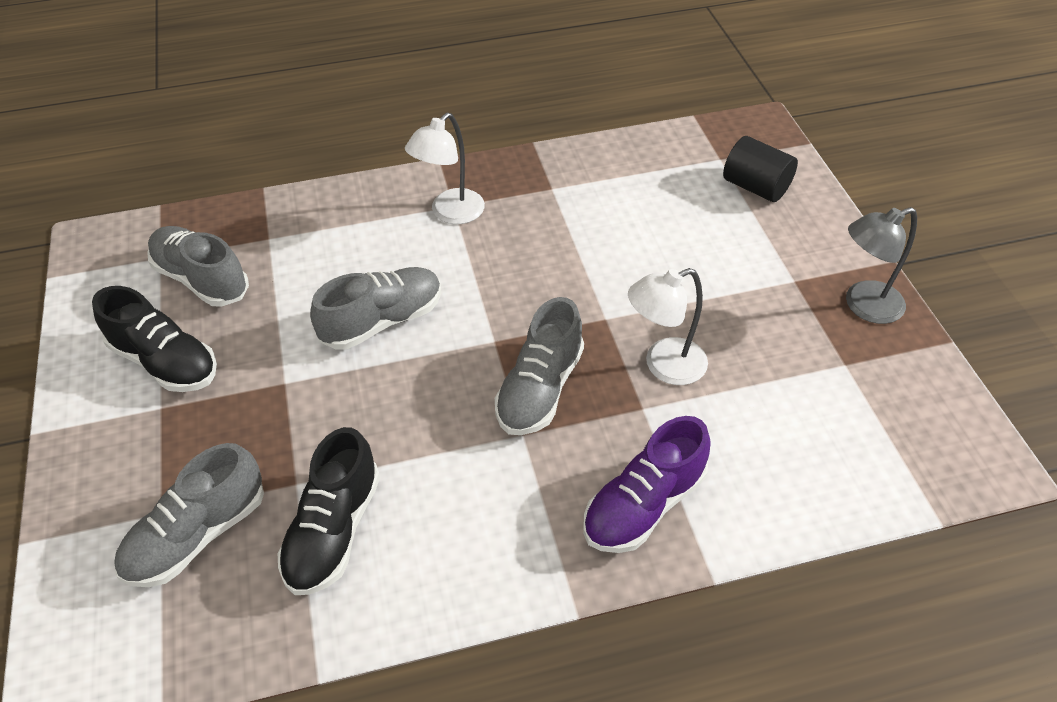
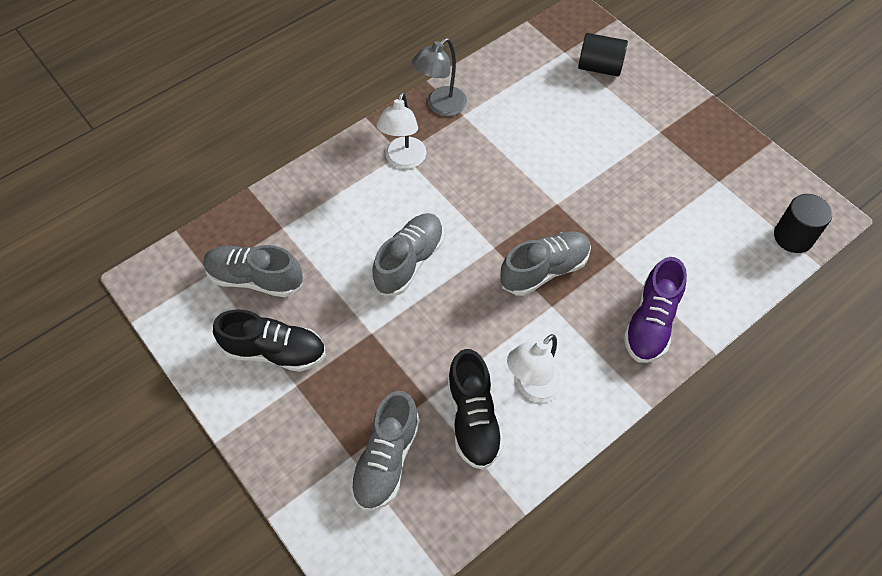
camera: 25 degrees left, 10 degrees up
grey shoe [495,297,584,435] -> grey shoe turned 120 degrees counterclockwise [500,231,591,296]
white lamp [628,268,708,385] -> white lamp moved to [507,334,565,402]
grey lamp [846,207,917,324] -> grey lamp moved to [412,38,467,116]
none -> black cylinder [774,194,832,253]

